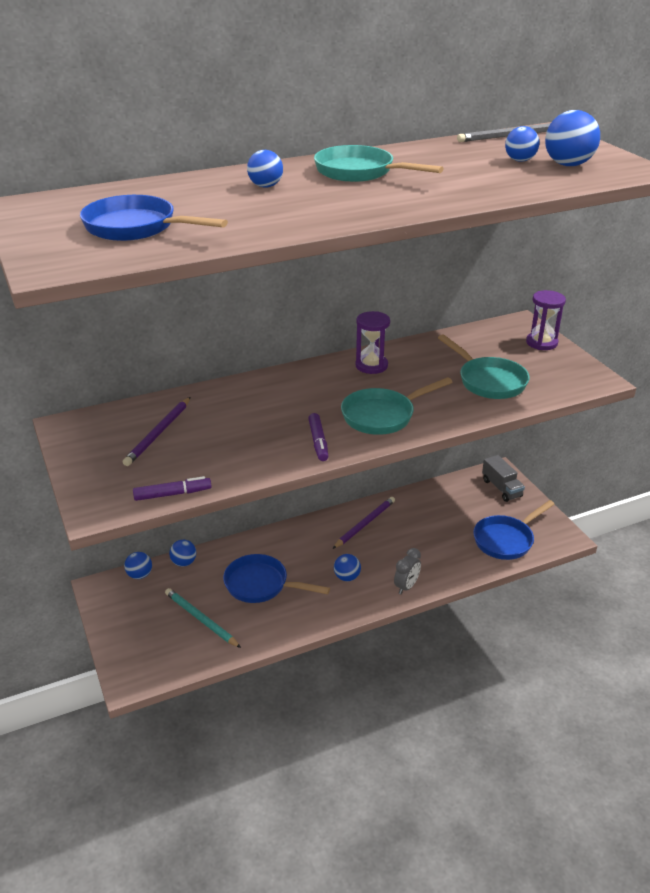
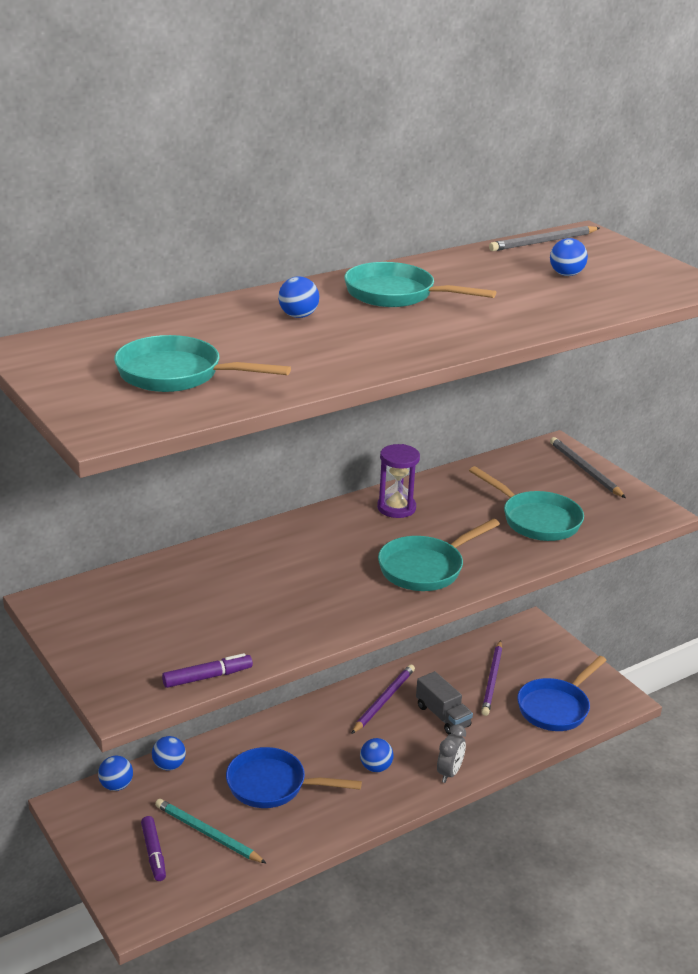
camera: 10 degrees left, 5 degrees down
blue pan [80,195,228,241] -> turquoise pan [114,335,291,392]
purple pencil [123,397,191,466] -> purple pencil moved to [481,640,502,716]
purple marker [308,413,328,461] -> purple marker moved to [141,816,166,881]
grey truck [482,455,525,502] -> grey truck moved to [416,671,473,735]
purple hourglass [526,290,566,350] -> grey pencil [550,437,626,498]
blue ball [545,110,600,166] -> none

